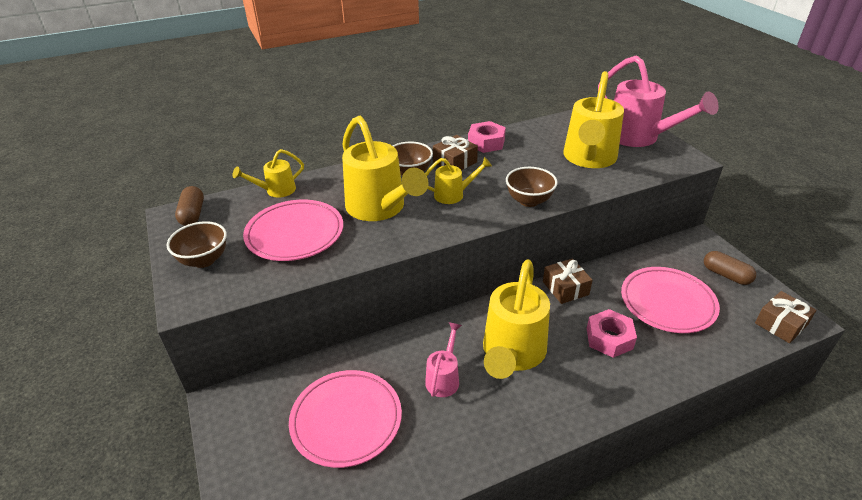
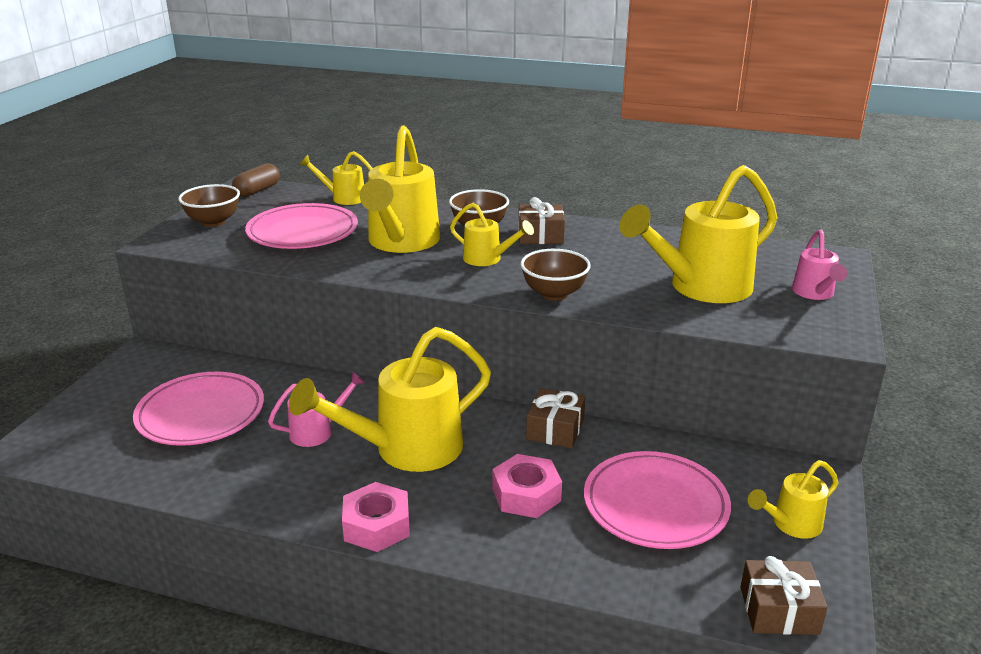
camera: 40 degrees right, 10 degrees down
pink nut [468,121,506,153] -> pink nut moved to [342,482,410,552]
pink watering can [598,55,719,147] -> pink watering can [792,230,847,300], size x0.50
brown capsule [704,251,756,285] -> yellow watering can [748,460,839,539]

